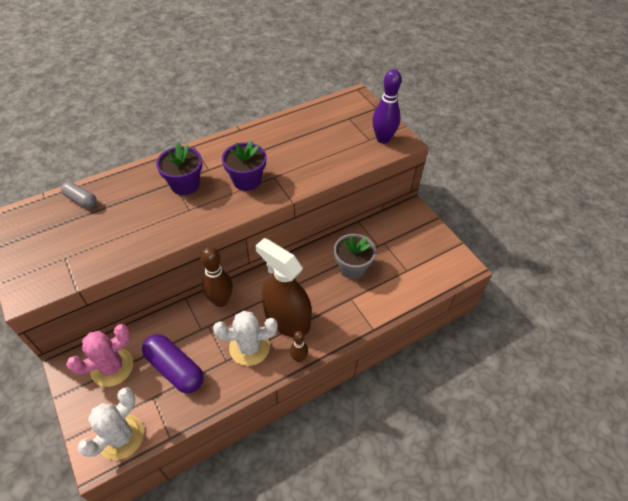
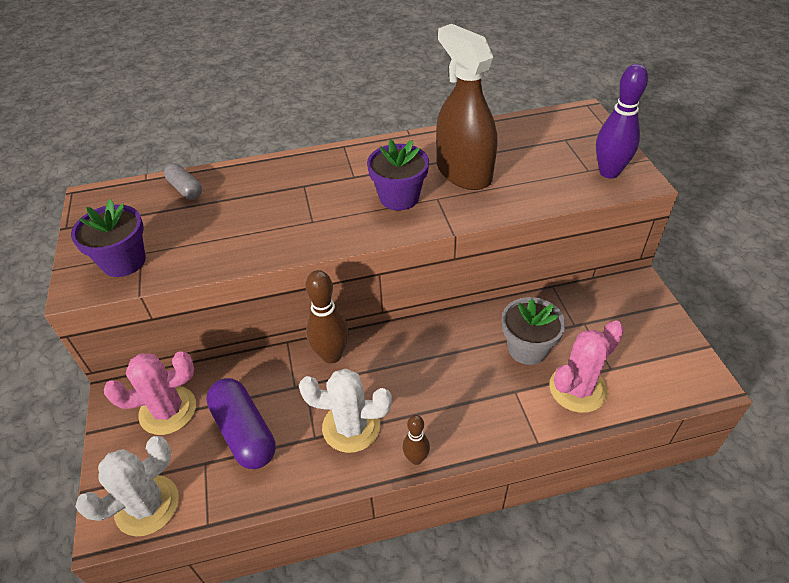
camera: 20 degrees right, 5 degrees down
purple flower pot [156,143,202,195] -> purple flower pot moved to [71,199,146,277]
brown spray bottle [255,238,312,337] -> brown spray bottle moved to [436,24,497,190]
none -> pink cactus [549,320,624,413]

